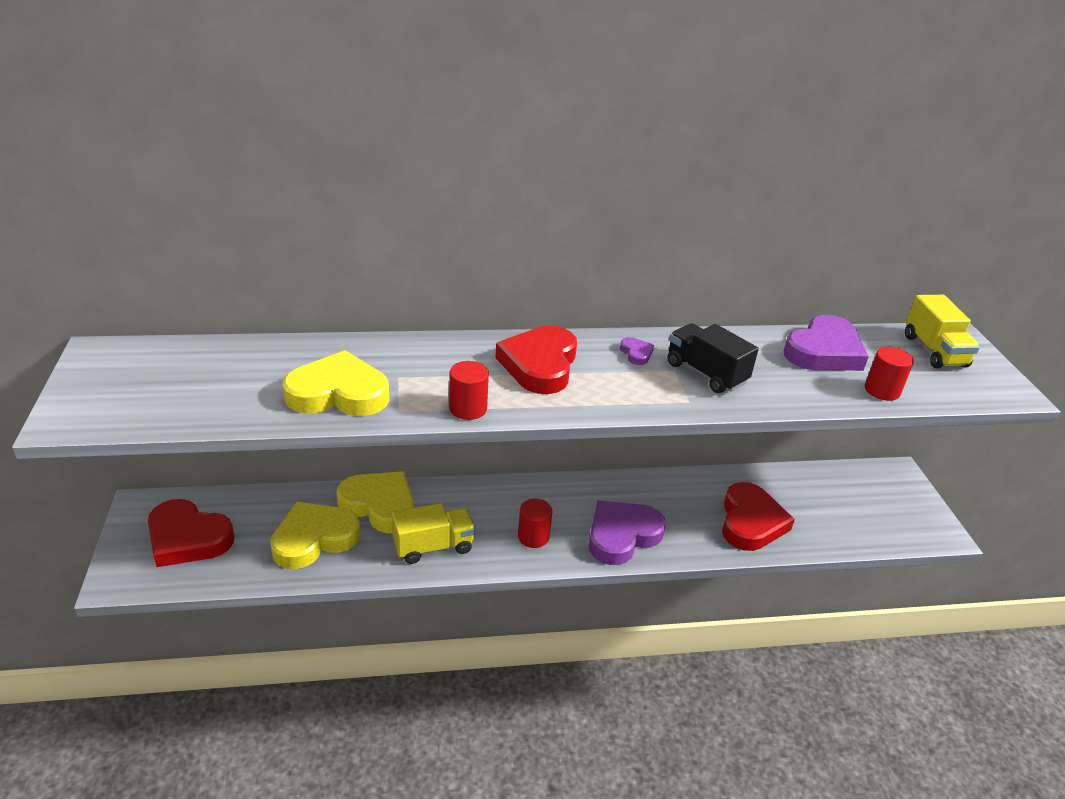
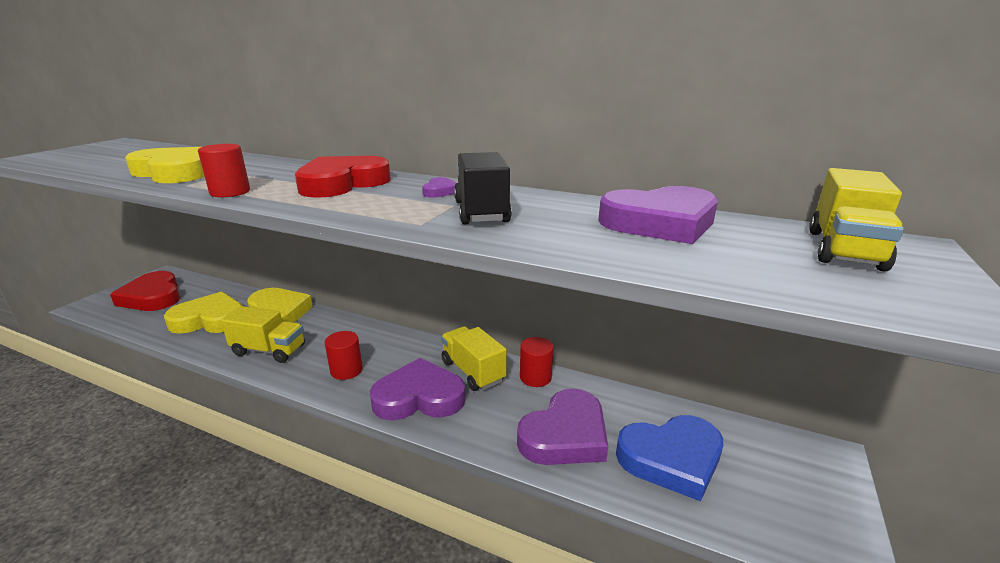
camera: 35 degrees right, 10 degrees down
red heart [722,482,795,551] -> purple heart [517,388,608,465]
red cylinder [865,347,914,401] -> red cylinder moved to [520,337,553,387]
none -> yellow truck [441,326,507,391]
none -> blue heart [616,415,723,501]

